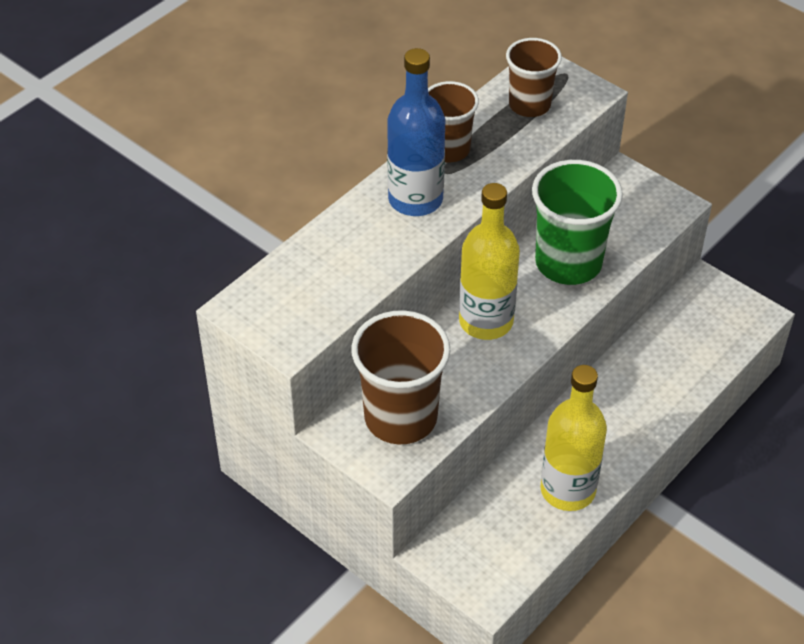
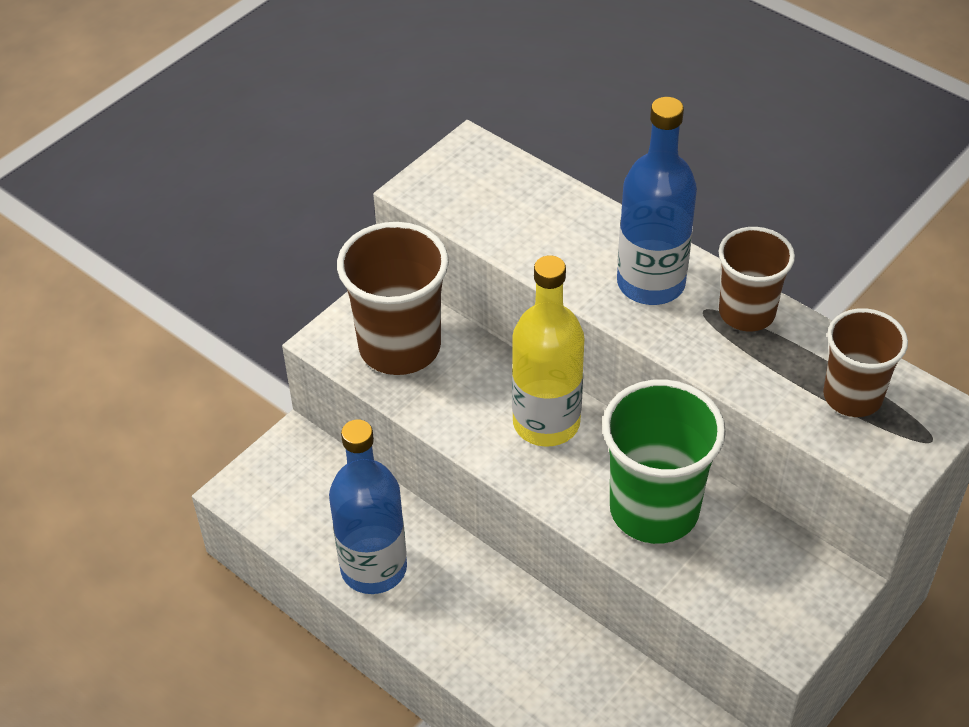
camera: 90 degrees right, 0 degrees up
yellow bottle [540,365,607,511] -> blue bottle [329,420,407,594]

